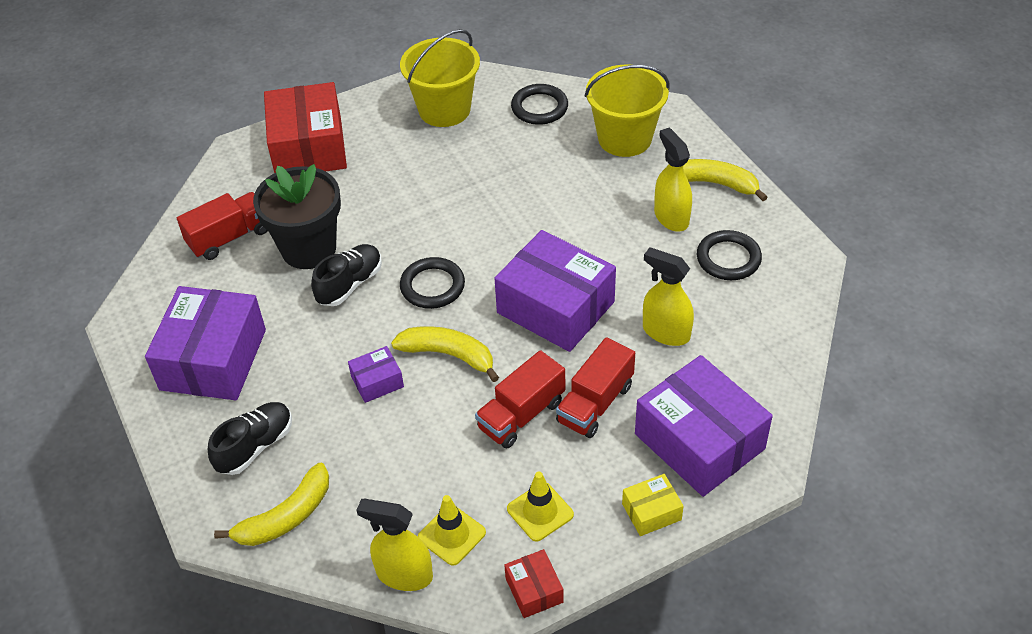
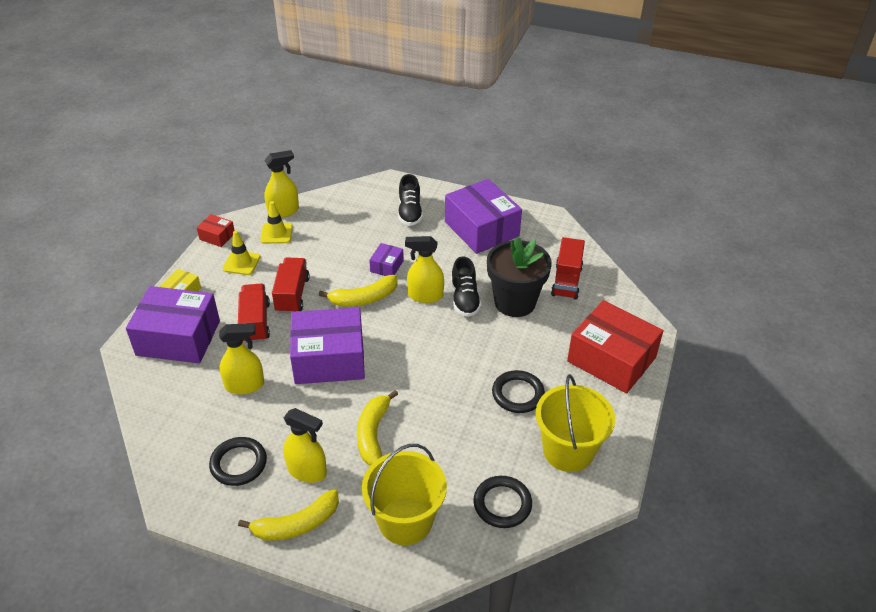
camera: 135 degrees right, 5 degrees down
yellow banana [214,463,329,546] -> yellow banana moved to [357,390,398,466]
black ring [400,257,465,309] -> black ring moved to [492,370,545,413]
none -> yellow spray bottle [405,236,444,303]

